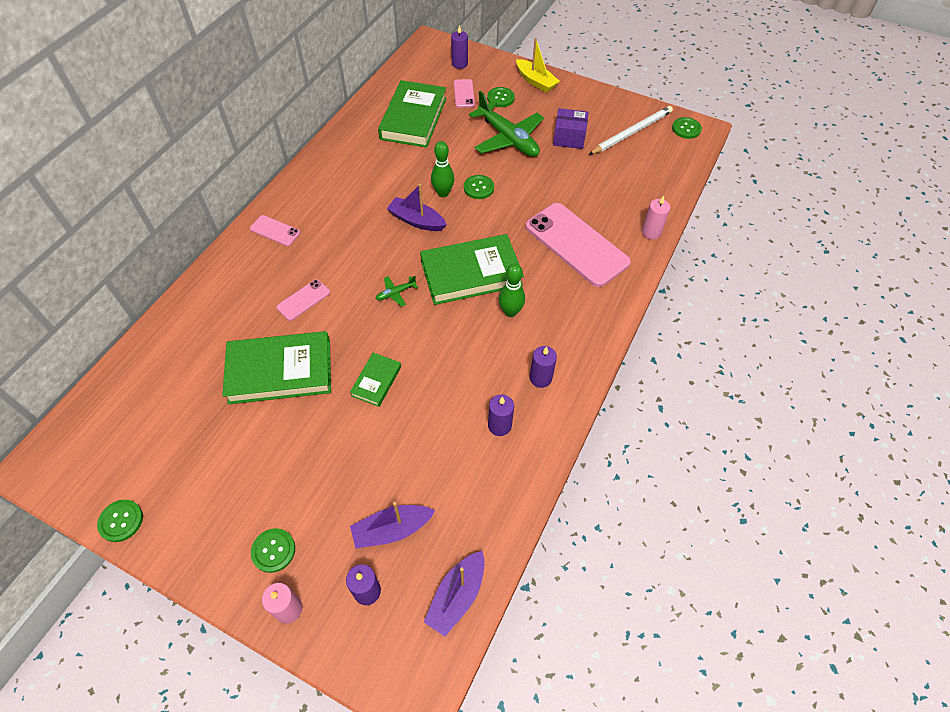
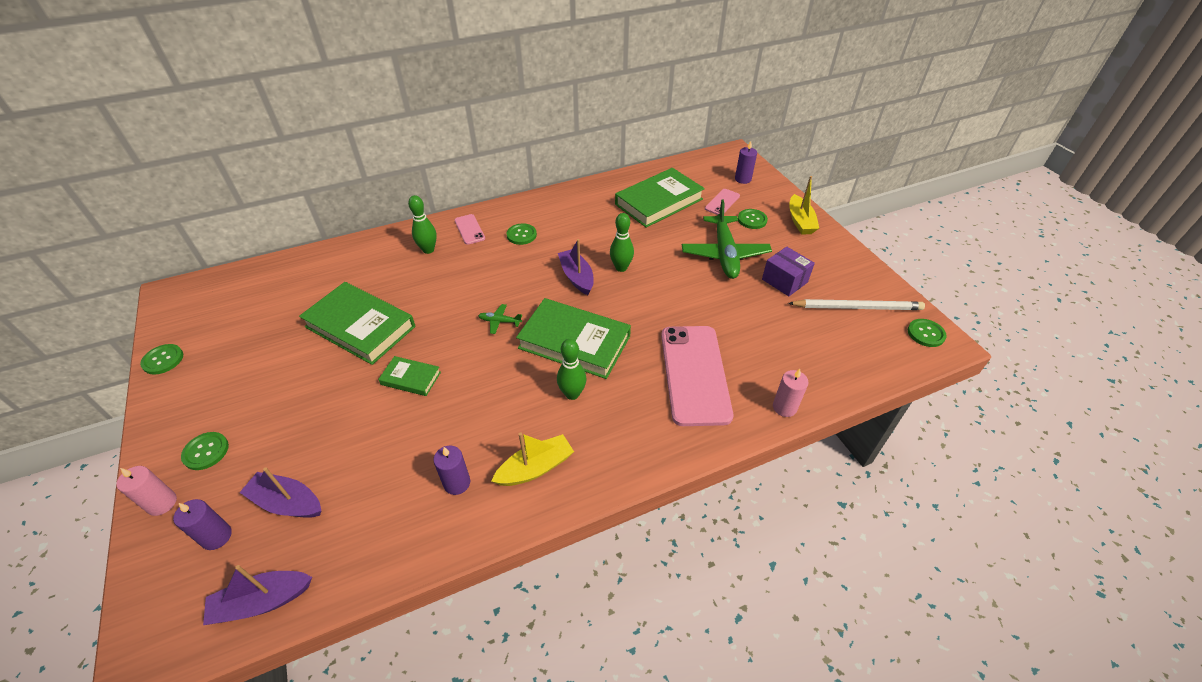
camera: 40 degrees right, 10 degrees down
pink phone [276,279,330,321] -> none
green book [350,353,401,407] -> green book turned 45 degrees clockwise [378,356,441,396]
green button [464,175,494,199] -> green button moved to [507,223,537,245]
purple candle [530,346,557,388] -> yellow boat [491,432,574,486]
none -> green bowling pin [408,195,437,254]

